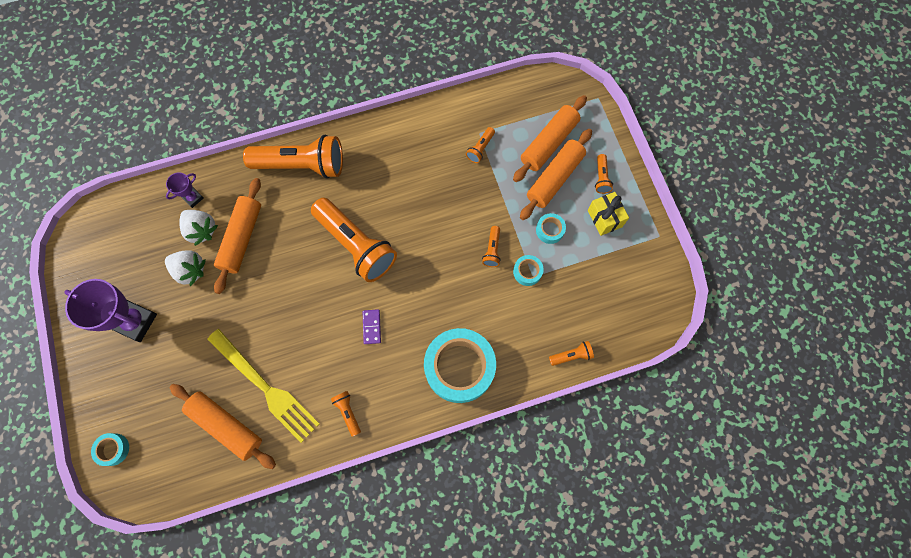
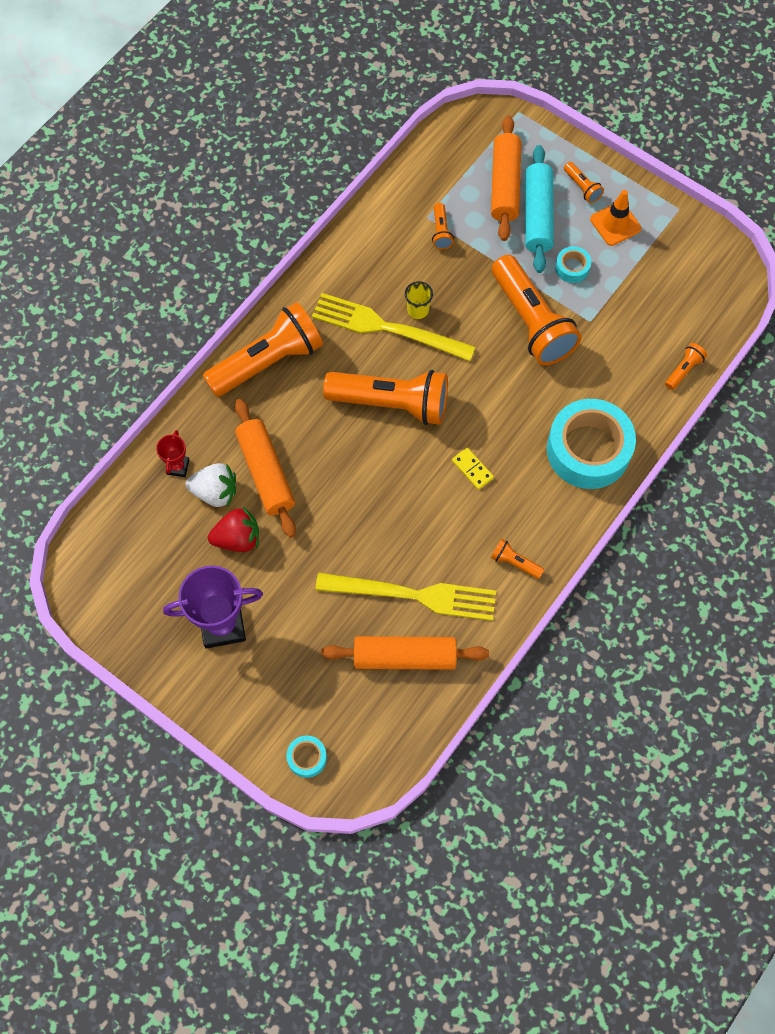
camera: 35 degrees left, 5 degrees down
white strawberry [165,250,206,286] -> red strawberry [208,507,259,552]
purple trophy [166,173,204,208] -> red trophy [156,430,189,477]
purple domino [363,309,381,344] -> yellow domino [452,448,494,490]
orange flashlight [482,226,501,267] -> orange flashlight [492,255,581,365], size x2.38
turquoise tape [513,255,544,286] -> none
orange rolling pin [520,129,592,220] -> turquoise rolling pin [525,145,554,273]
yellow gift [588,192,629,236] -> orange traffic cone [590,190,642,246]
none -> yellow fork [312,293,476,361]
none -> yellow cup [405,281,433,319]

